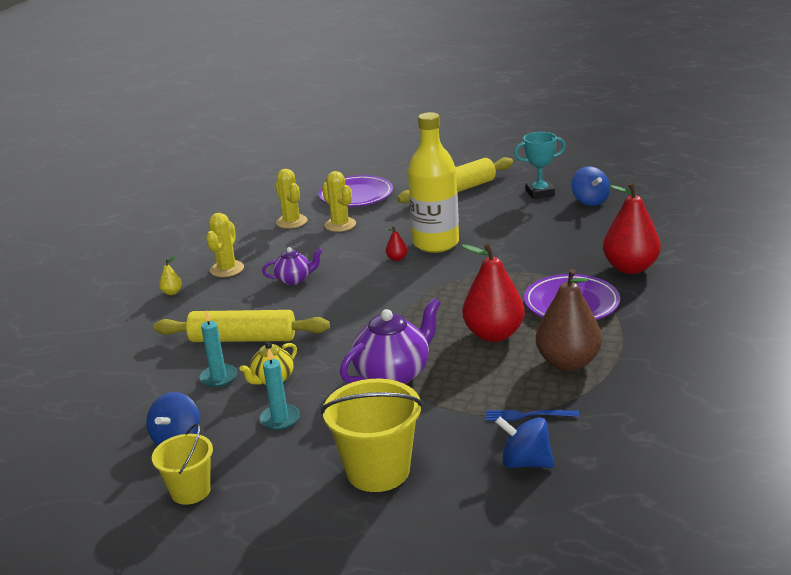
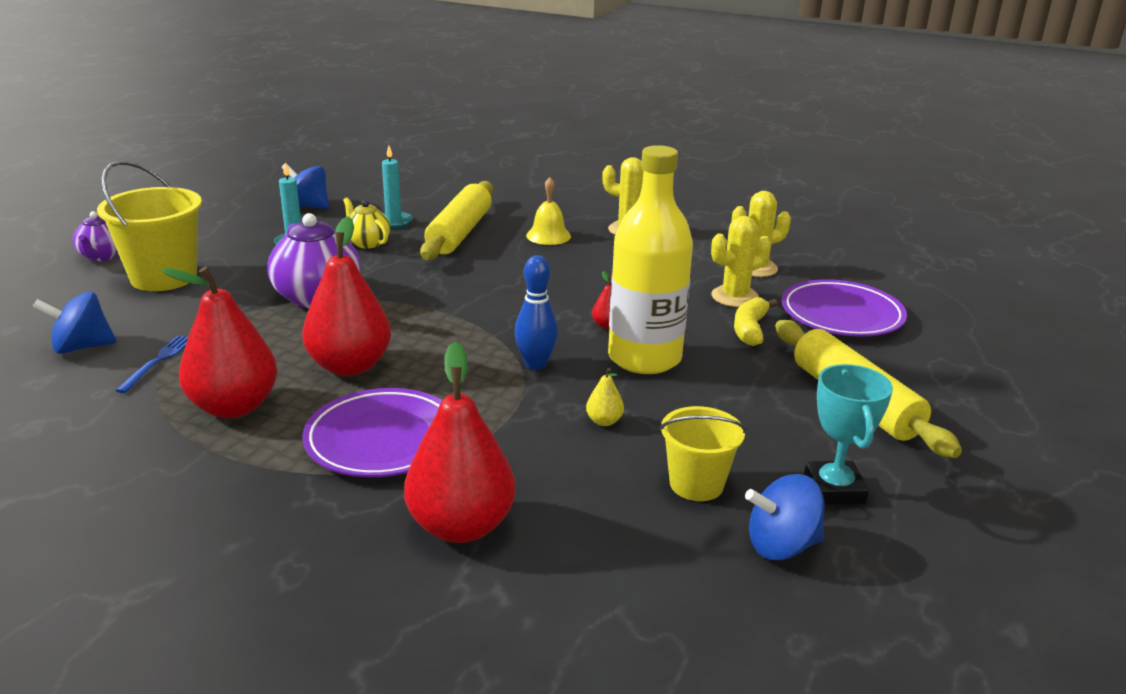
camera: 95 degrees right, 0 degrees up
yellow bucket [152,424,213,505] -> yellow bucket moved to [659,406,747,501]
yellow pear [159,256,182,295] -> yellow pear moved to [586,368,624,426]
purple teapot [262,247,322,285] -> purple teapot moved to [73,211,118,261]
blue spinning top [496,417,554,468] -> blue spinning top turned 135 degrees counterclockwise [33,291,117,354]
brown pear [536,269,602,371] -> red pear [162,266,278,418]
none -> blue bowling pin [515,255,558,369]
none -> yellow bell [526,177,571,245]
none -> yellow banana [734,297,778,346]

